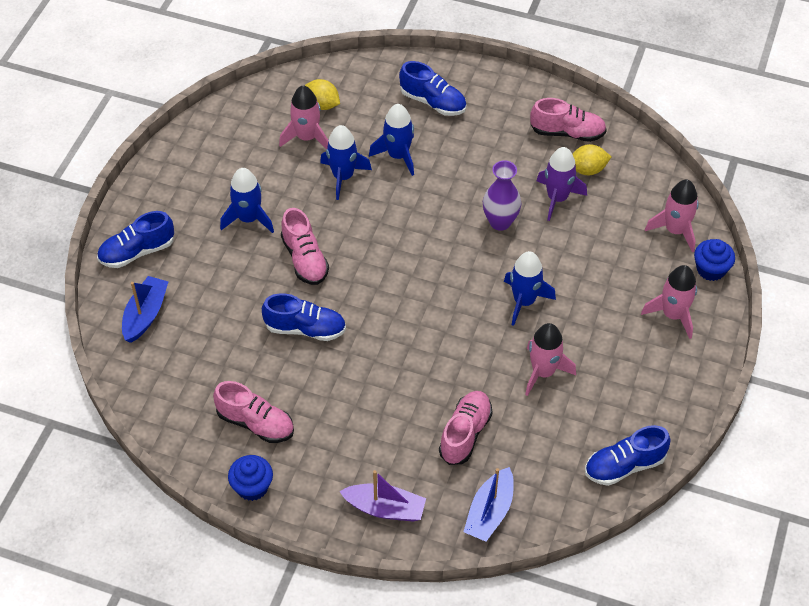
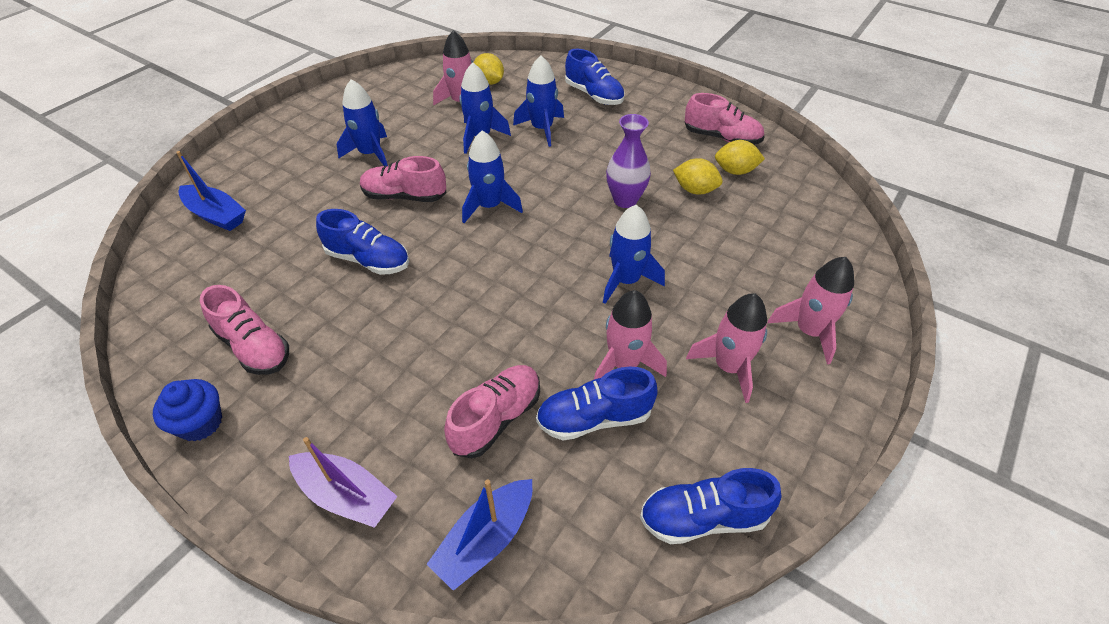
camera: 15 degrees right, 5 degrees down
blue shoe [97,211,174,268] -> blue shoe moved to [536,367,658,440]
blue boat [122,276,168,343] -> blue boat turned 90 degrees clockwise [176,151,246,231]
pink shoe [281,208,329,285] -> pink shoe turned 105 degrees clockwise [360,156,446,202]
purple rocket [537,147,587,221] -> yellow lemon [673,158,723,195]
pink rocket [645,180,699,252] -> pink rocket moved to [686,294,767,403]
blue cupcake [694,239,735,281] -> none
none -> blue rocket [462,130,523,223]

